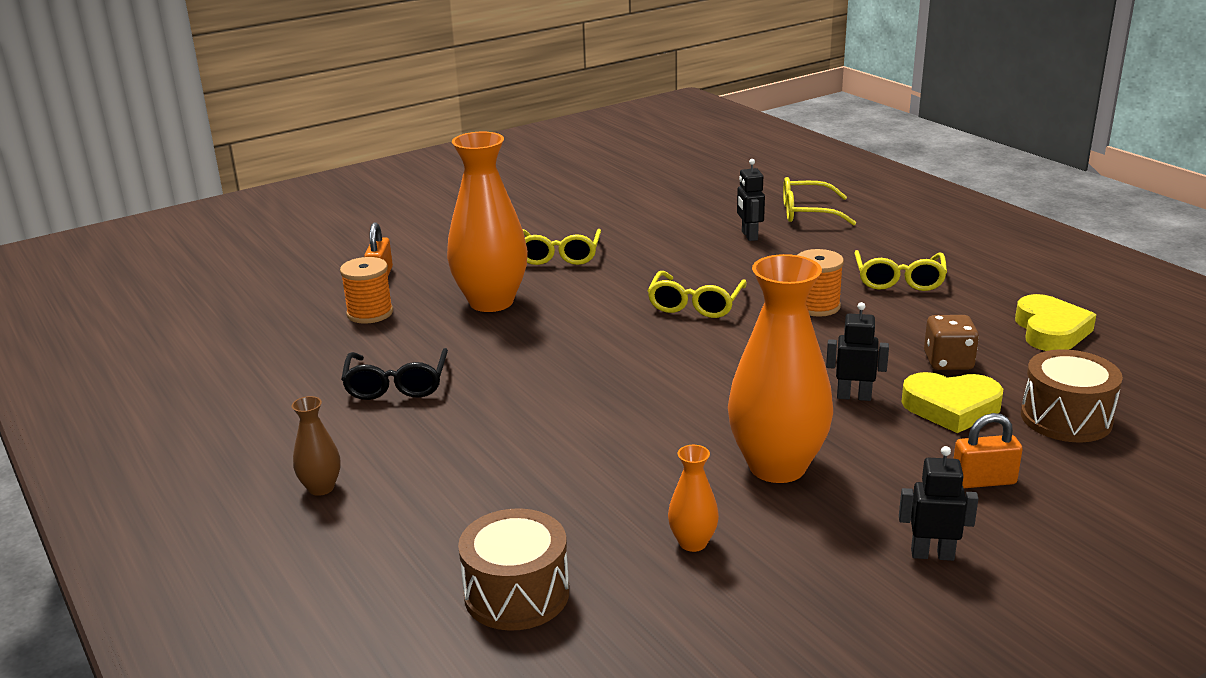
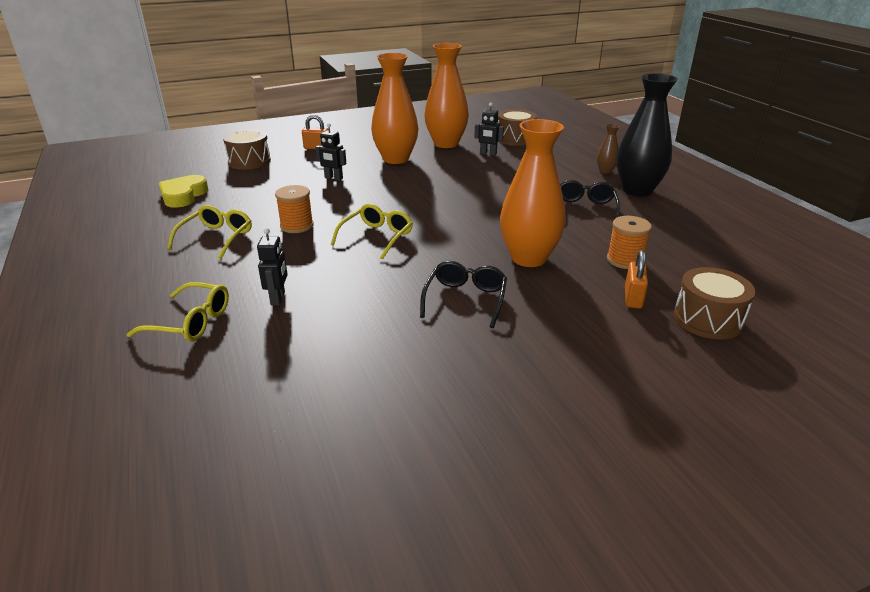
camera: 170 degrees left, 5 degrees up
yellow glasses [523,229,601,265] -> black glasses [420,261,507,328]
orange vase [668,445,719,552] -> orange vase [424,43,469,148], size x2.23
black robot [899,446,979,561] -> black robot moved to [474,103,504,156]
yellow heart [901,372,1003,433] -> none
brown dice [924,315,979,370] -> none
none -> black vase [617,73,678,196]
none -> brown drum [674,267,755,340]

